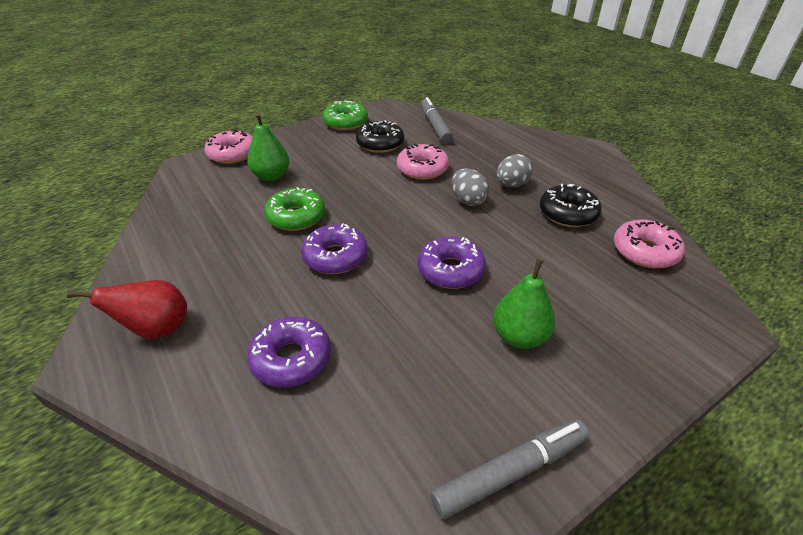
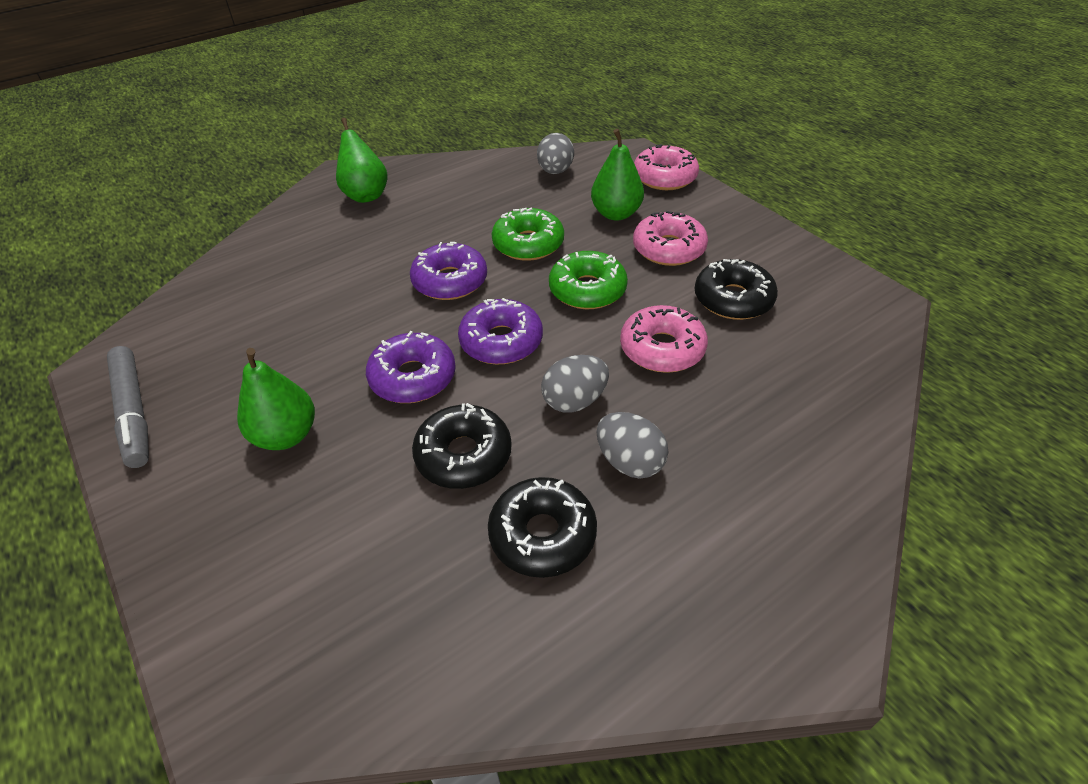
camera: 90 degrees right, 5 degrees up
red pear [67,280,187,339] -> green pear [336,118,388,203]
purple donut [247,317,331,387] -> purple donut moved to [458,298,543,364]
green donut [323,100,368,130] -> green donut moved to [549,251,628,309]
grey marker [421,97,453,144] -> none
pink donut [614,219,685,269] -> pink donut moved to [633,211,708,266]
none -> black donut [412,403,512,489]
none -> grey egg [537,133,574,174]

